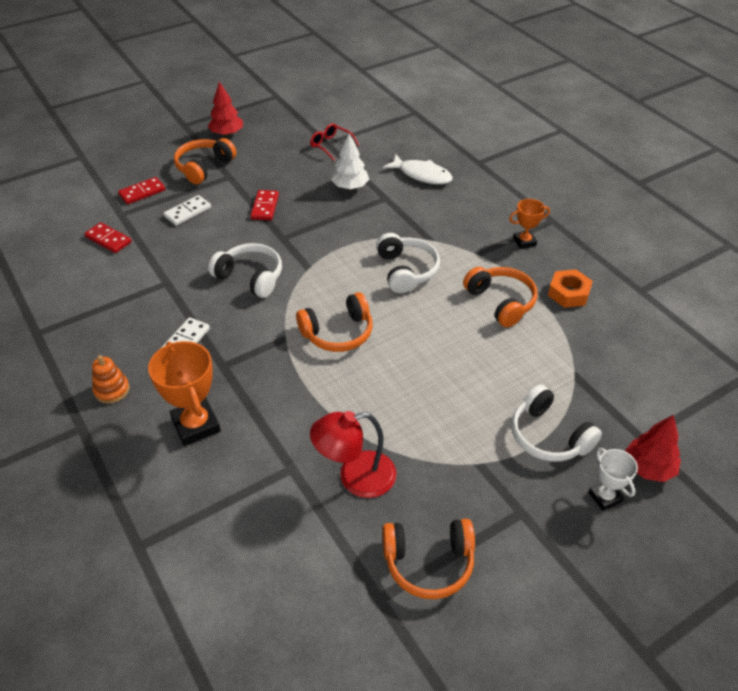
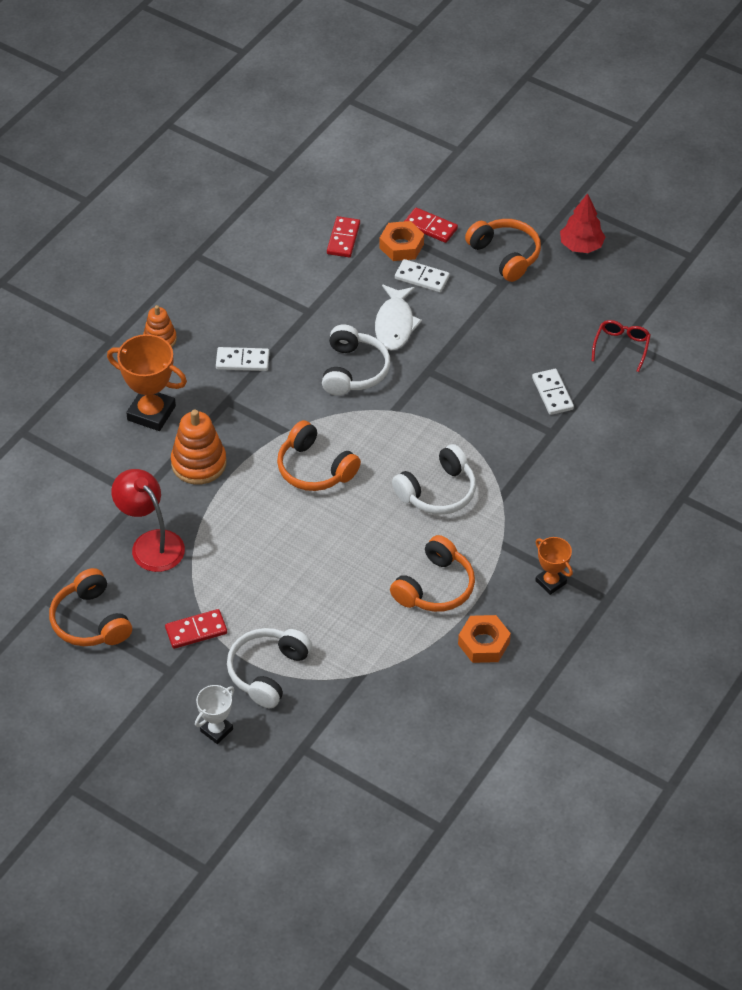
camera: 65 degrees right, 5 degrees up
orange trophy [148,341,221,446] -> orange trophy turned 75 degrees clockwise [107,334,187,431]
orange headphones [174,138,237,184] -> orange headphones turned 45 degrees clockwise [465,219,541,282]
red domino [251,190,279,220] -> red domino moved to [165,609,227,649]
white tree [331,134,369,190] -> white domino [532,369,574,415]
white fish [383,154,453,184] -> white fish moved to [375,285,422,350]
red tree [625,415,681,482] -> none
none -> orange stacking toy [171,410,226,485]
none -> orange nut [379,221,424,261]

